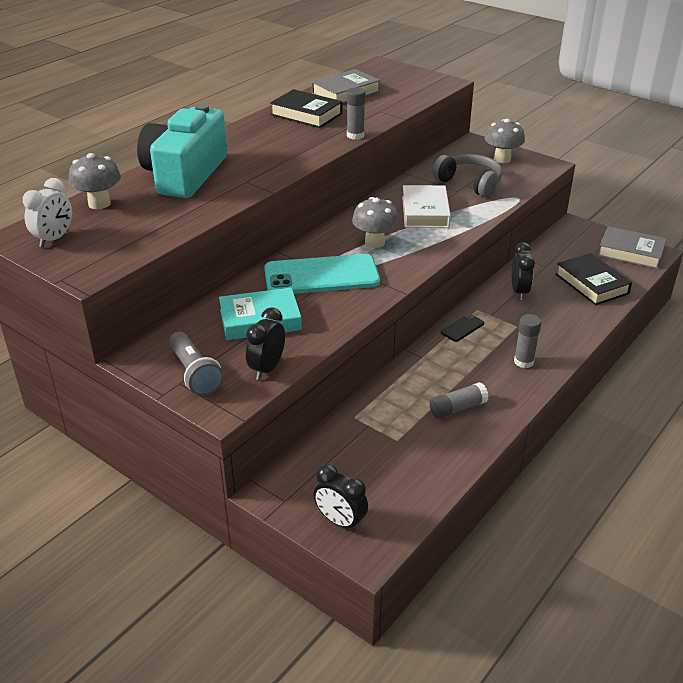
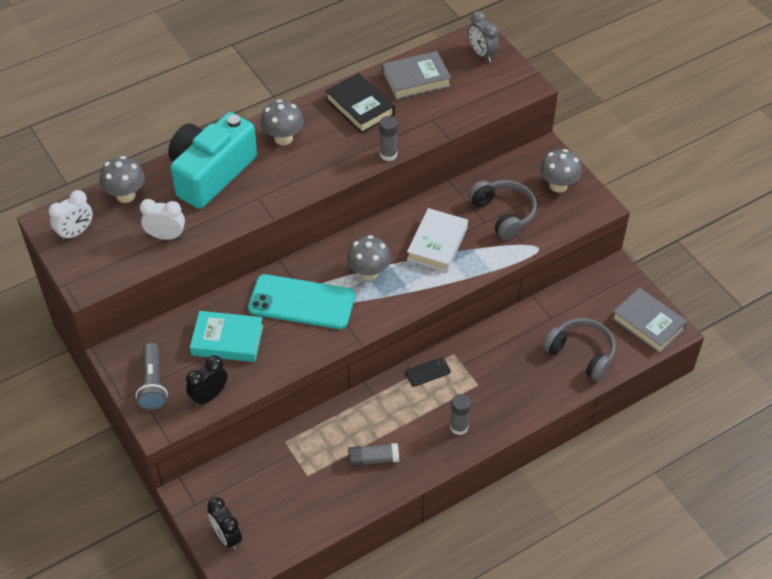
camera: 20 degrees right, 15 degrees up
black clock [512,242,535,300] -> none
black book [555,253,632,305] -> grey headphones [543,318,616,381]
none -> white clock [140,199,185,240]
none -> grey mushroom [261,99,304,145]
none -> grey clock [468,11,499,62]

